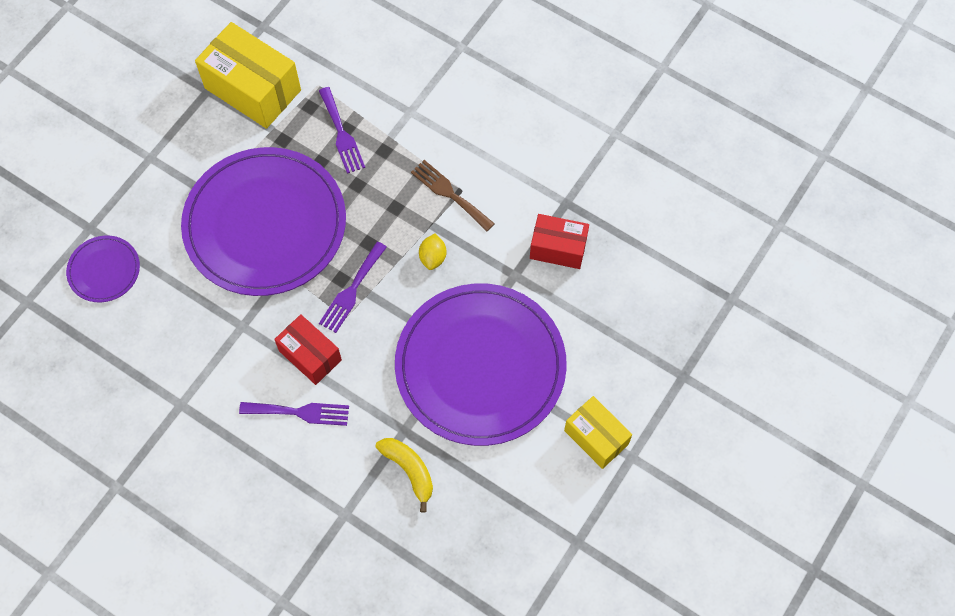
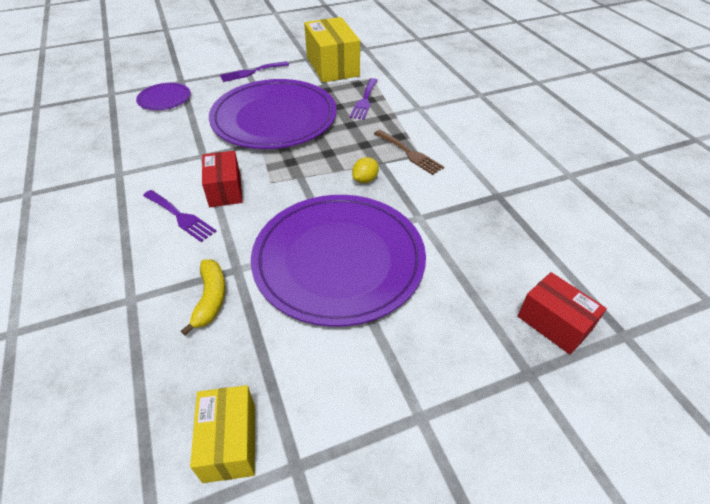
camera: 35 degrees right, 20 degrees down
purple fork [319,242,387,333] -> purple fork moved to [220,61,289,82]
brown fork [411,160,495,232] -> brown fork turned 150 degrees clockwise [374,130,444,175]
red box [530,214,589,269] -> red box moved to [518,272,607,355]
yellow box [564,396,632,469] -> yellow box moved to [190,385,255,483]

